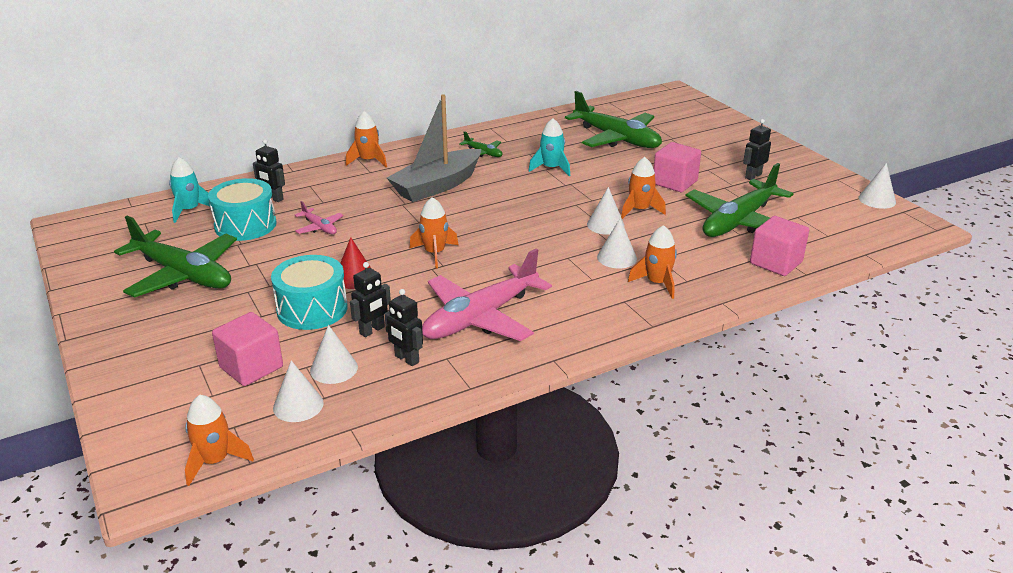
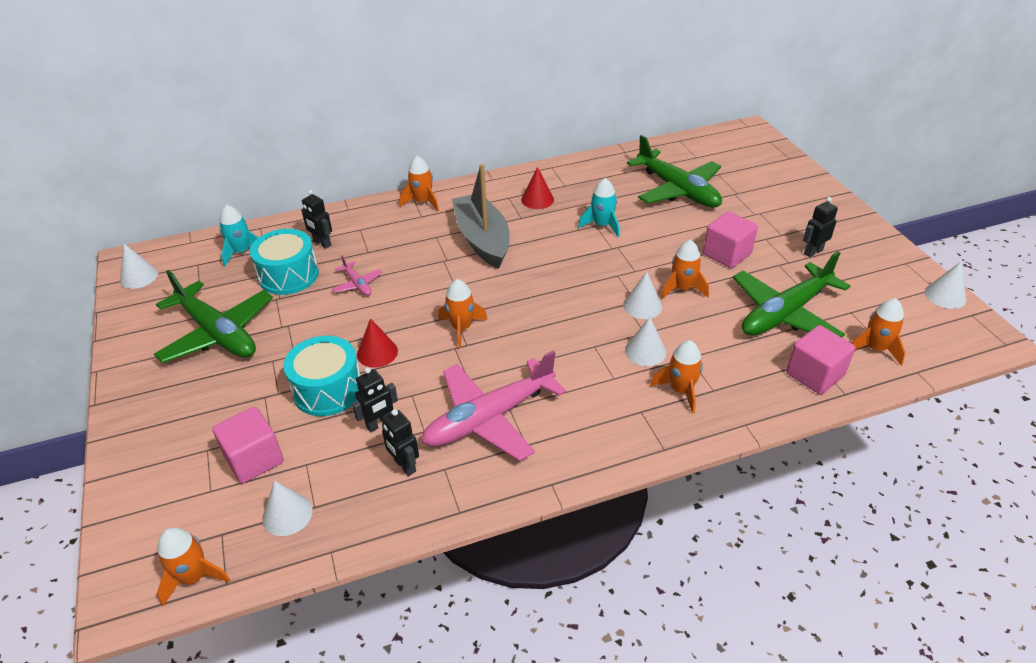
camera: 10 degrees right, 10 degrees up
white cone [310,325,358,384] -> white cone moved to [120,244,158,289]
grey boat [387,95,481,202] -> grey boat turned 105 degrees clockwise [452,164,510,269]
green plane [459,131,503,157] -> red cone [521,167,554,209]
none -> orange rocket [852,298,905,366]

